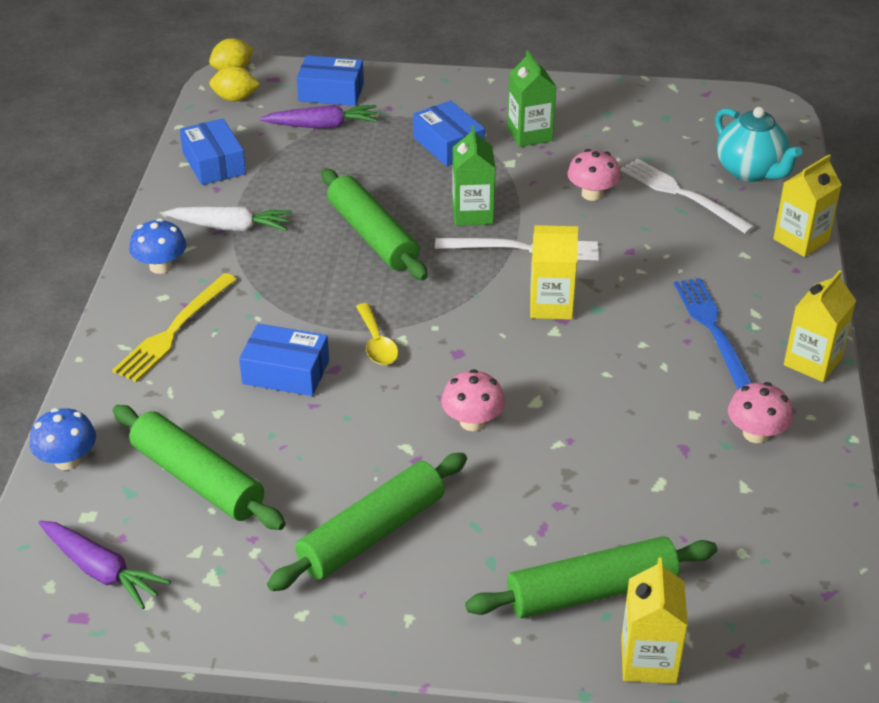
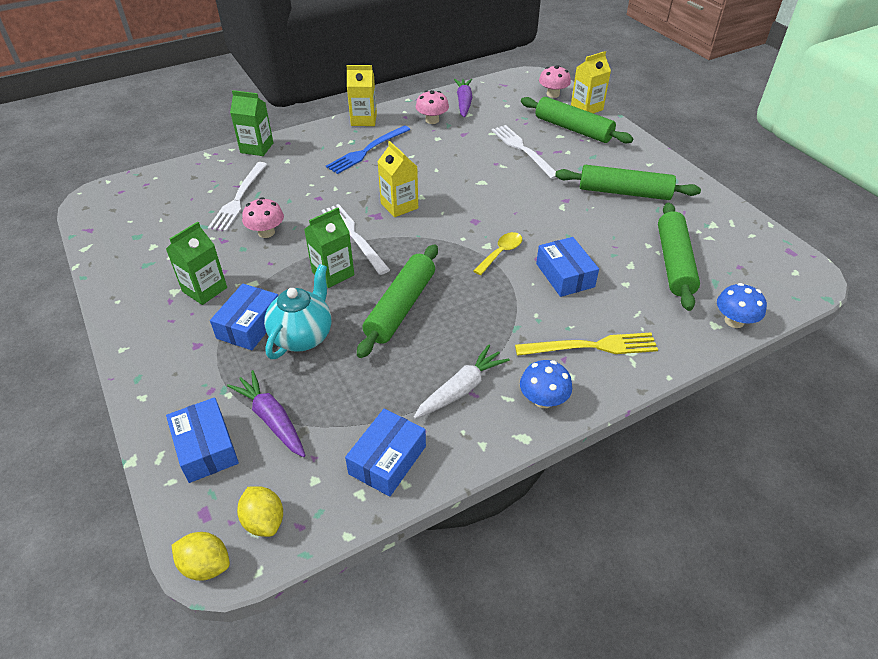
camera: 125 degrees left, 5 degrees up
purple carrot [38,520,171,609] -> purple carrot moved to [454,79,472,117]
white carrot [164,207,292,231] -> white carrot turned 75 degrees clockwise [414,345,510,419]
pink mushroom [441,369,505,431] -> pink mushroom moved to [539,65,571,98]
turquoise teapot [715,107,802,182] -> turquoise teapot moved to [264,264,331,359]
yellow carton [773,155,842,257] -> green carton [230,90,273,156]
none -> white fork [492,125,557,179]

